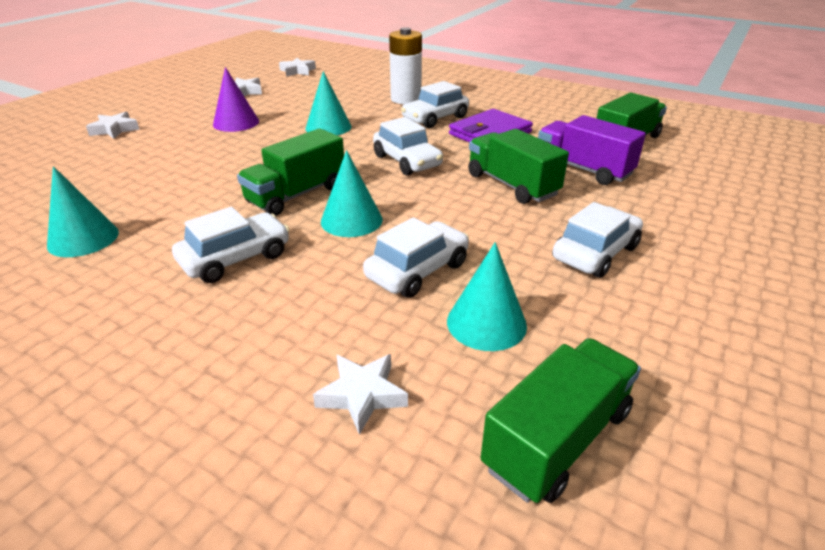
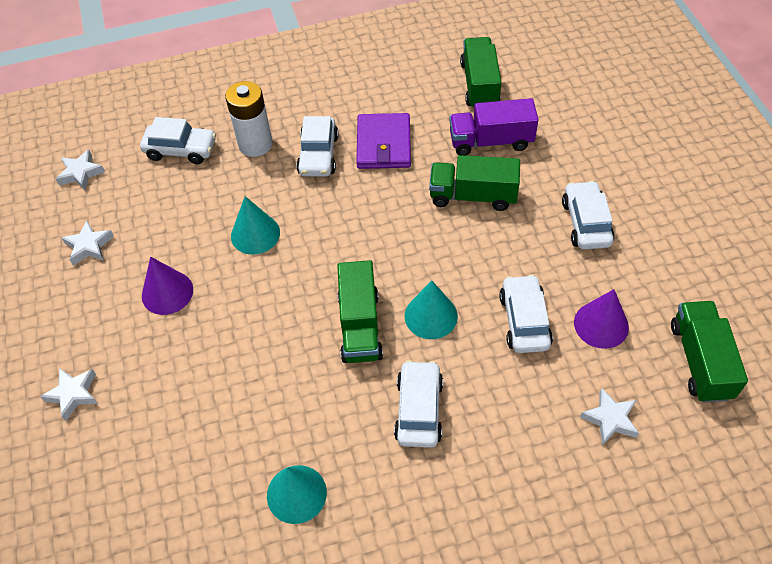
camera: 45 degrees left, 20 degrees up
white car [373,117,443,176] -> white car moved to [140,117,216,164]
turquoise cone [447,242,527,351] -> purple cone [574,289,629,349]

